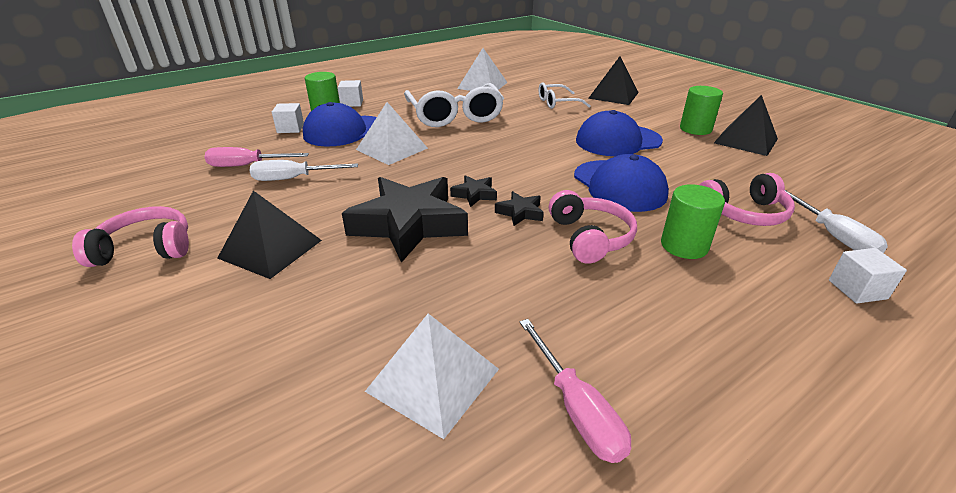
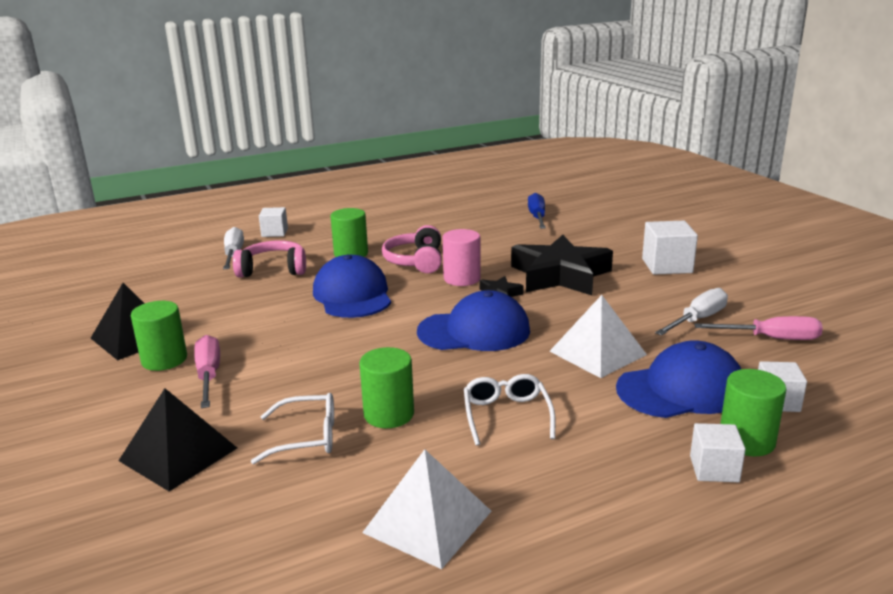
camera: 170 degrees left, 10 degrees down
pink headphones [72,206,189,267] -> none
black pyramid [218,191,322,279] -> white cube [642,221,698,275]
white screwdriver [250,160,358,181] -> white screwdriver turned 45 degrees counterclockwise [655,288,728,336]
white pyramid [365,313,499,439] -> blue screwdriver [528,193,546,229]
white glasses [404,83,504,127] -> white glasses [464,374,556,446], size x0.54
black star [495,191,544,226] -> pink cylinder [443,229,481,286]
pink screwdriver [520,319,631,463] -> pink screwdriver moved to [194,335,220,408]
blue cap [576,110,663,156] -> blue cap moved to [417,290,530,351]
none -> green cylinder [359,347,414,428]

